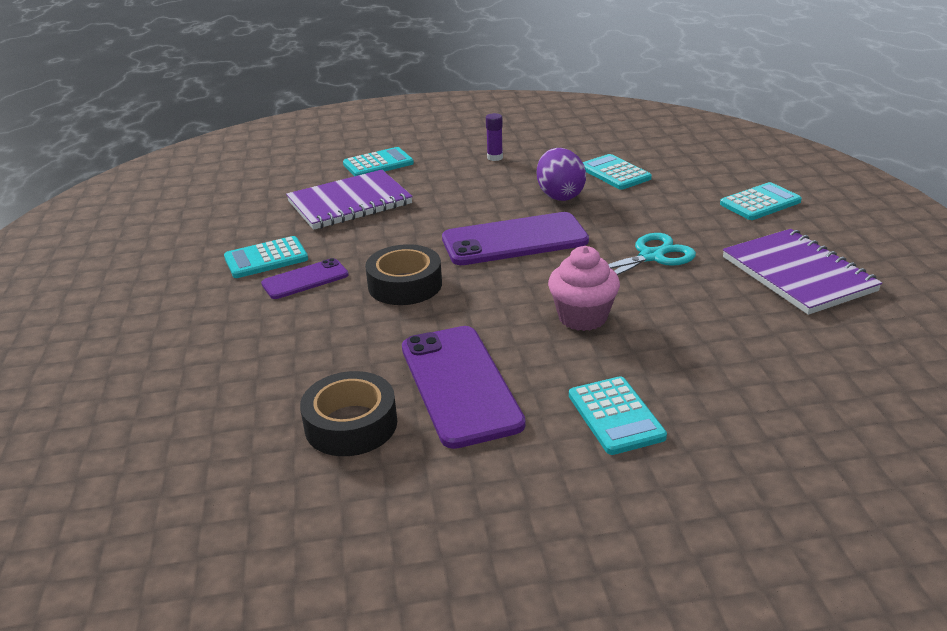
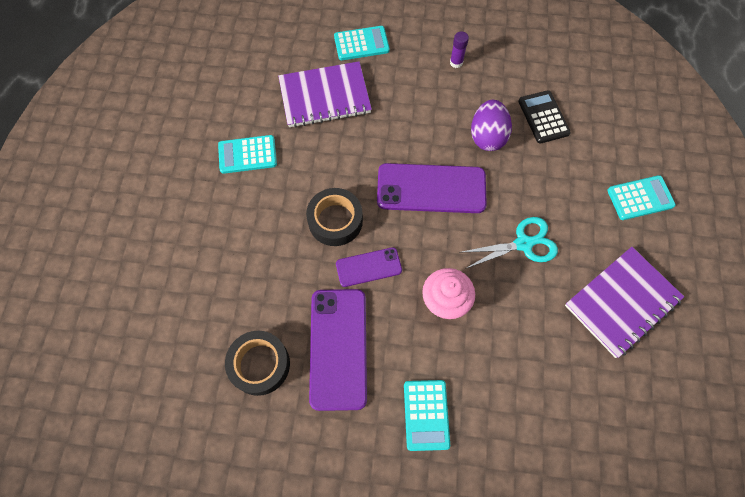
camera: 15 degrees right, 35 degrees up
purple phone [261,258,349,299] -> purple phone moved to [336,247,402,287]
turquoise calculator [583,154,652,190] -> black calculator [518,90,571,144]
purple notebook [723,229,882,315] -> purple notebook turned 60 degrees clockwise [565,247,684,358]

